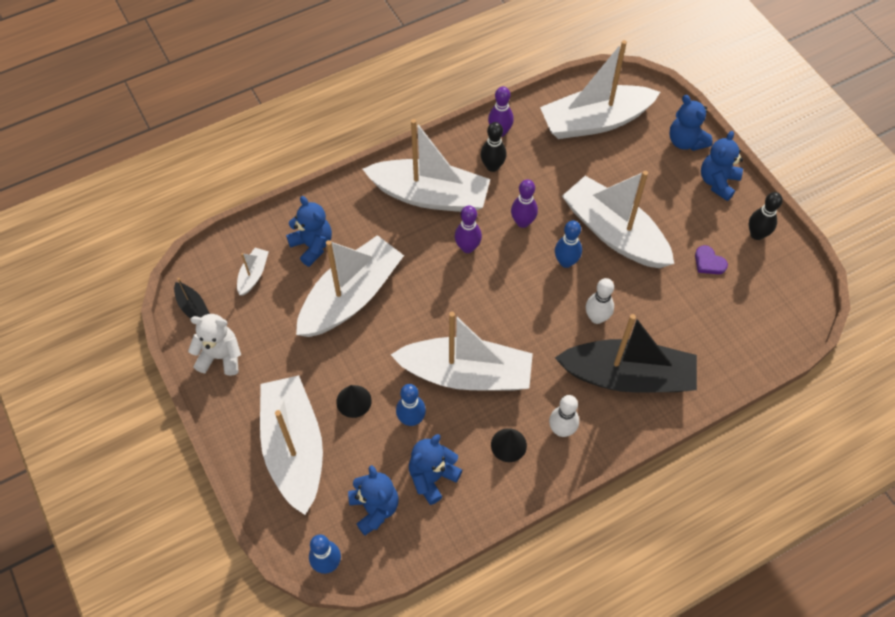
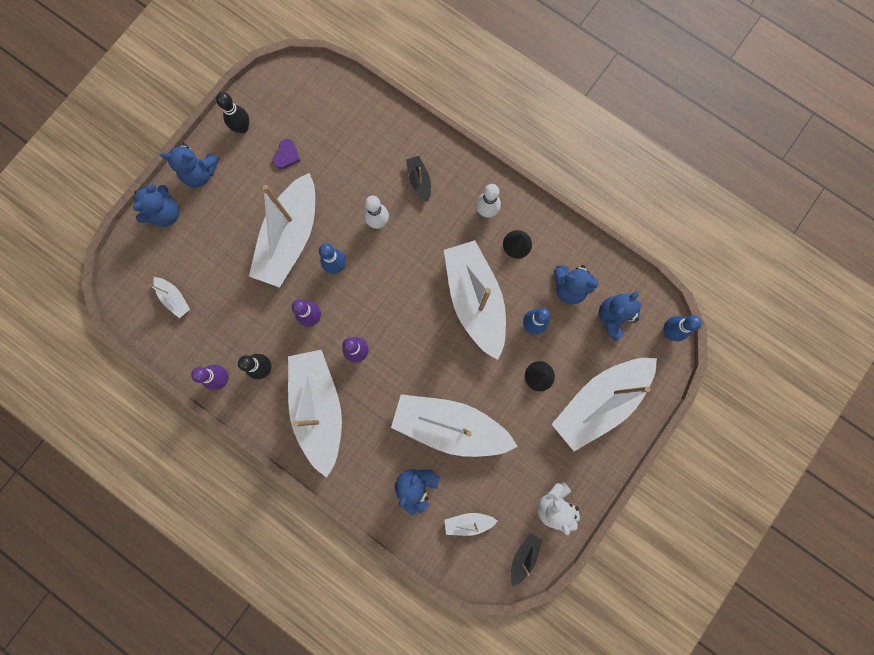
camera: 115 degrees left, 20 degrees up
white boat [540,40,660,139] -> white boat [149,277,190,318], size x0.42
black boat [555,314,697,393] -> black boat [406,156,431,202], size x0.42

